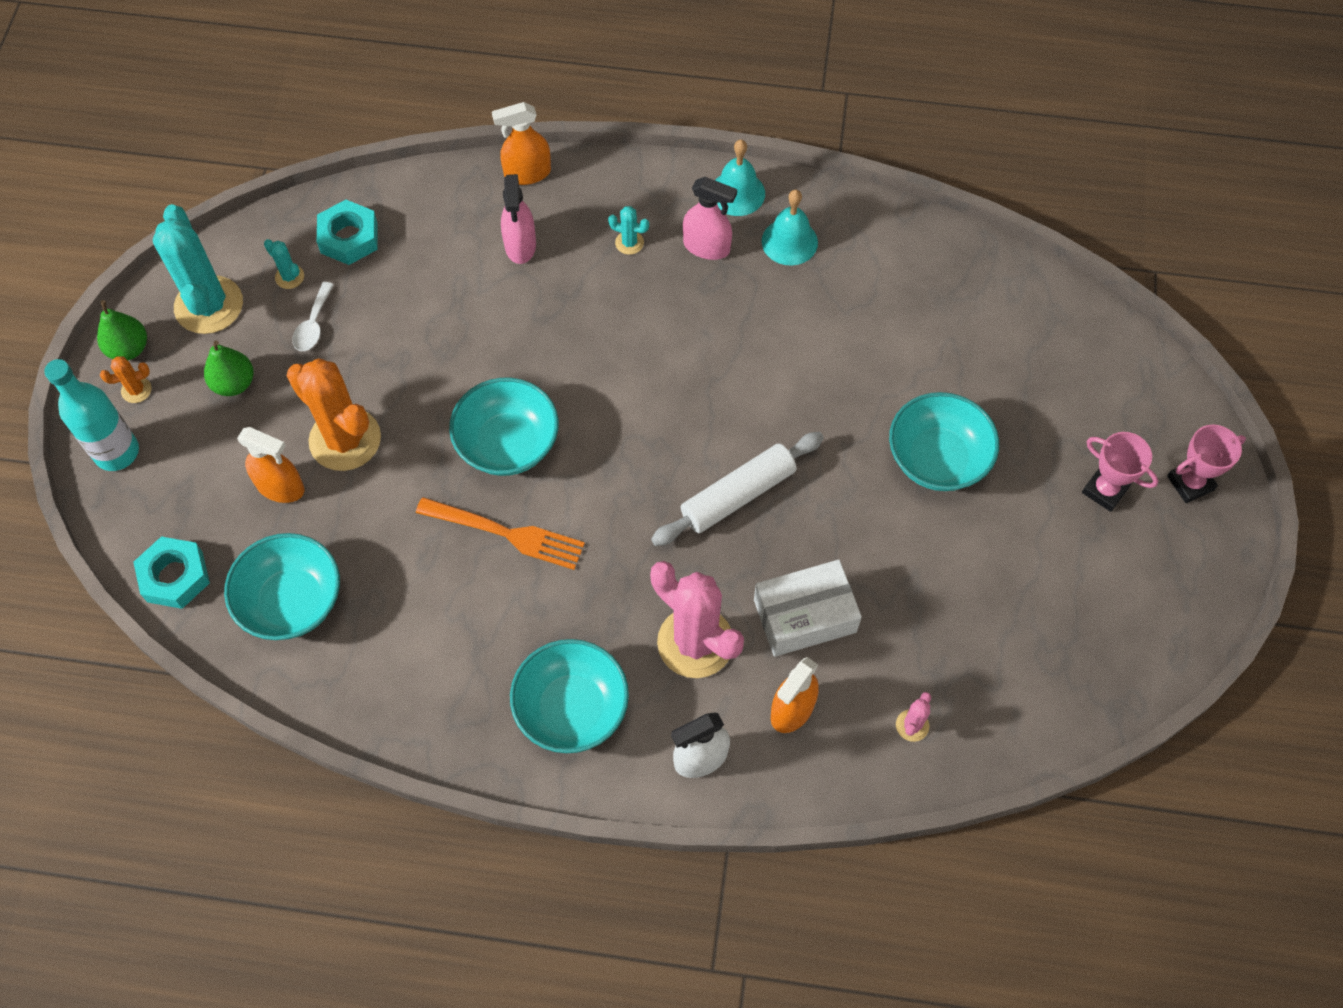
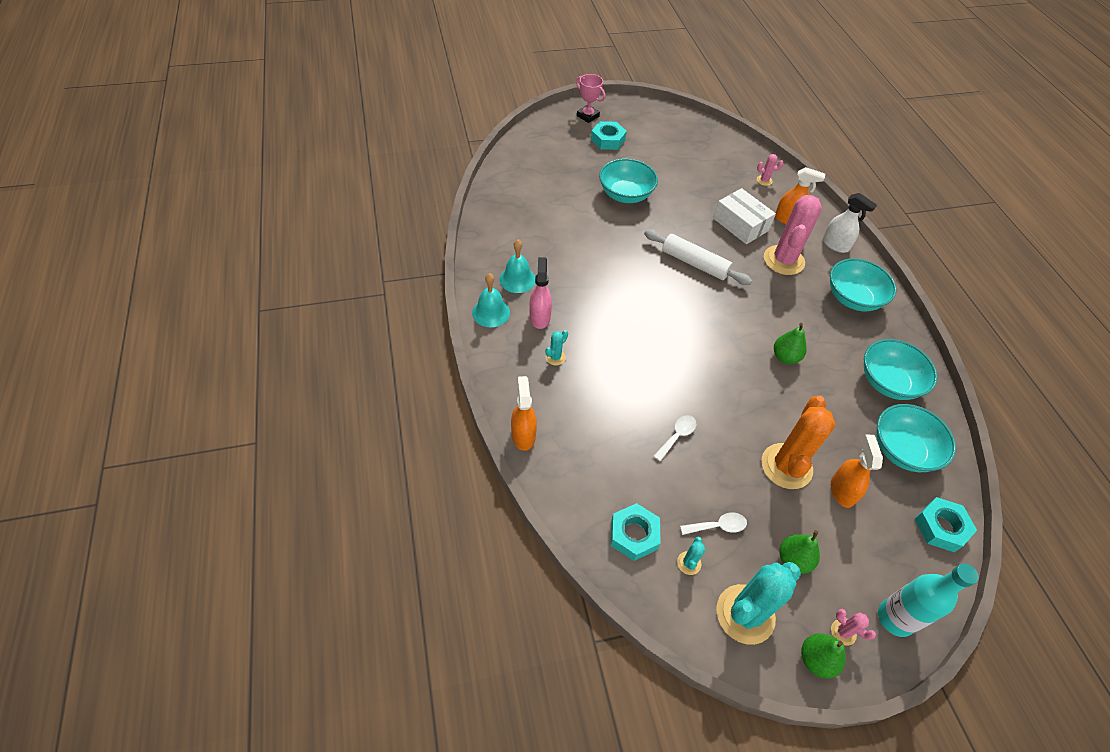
camera: 115 degrees left, 10 degrees down
orange cactus [100,356,152,403] -> pink cactus [831,609,876,646]
orange fork [416,497,585,570] -> green pear [774,323,807,364]
turquoise bowl [449,378,559,476] -> turquoise bowl moved to [864,339,938,400]
orange spray bottle [492,102,551,185] -> orange spray bottle turned 150 degrees counterclockwise [511,376,537,451]
pink spray bottle [501,174,536,264] -> none
turquoise cactus [608,206,649,255] -> turquoise cactus turned 45 degrees clockwise [545,330,568,365]
pink trophy [1082,432,1158,512] -> turquoise nut [591,121,627,150]
none -> white spoon [653,415,696,462]

